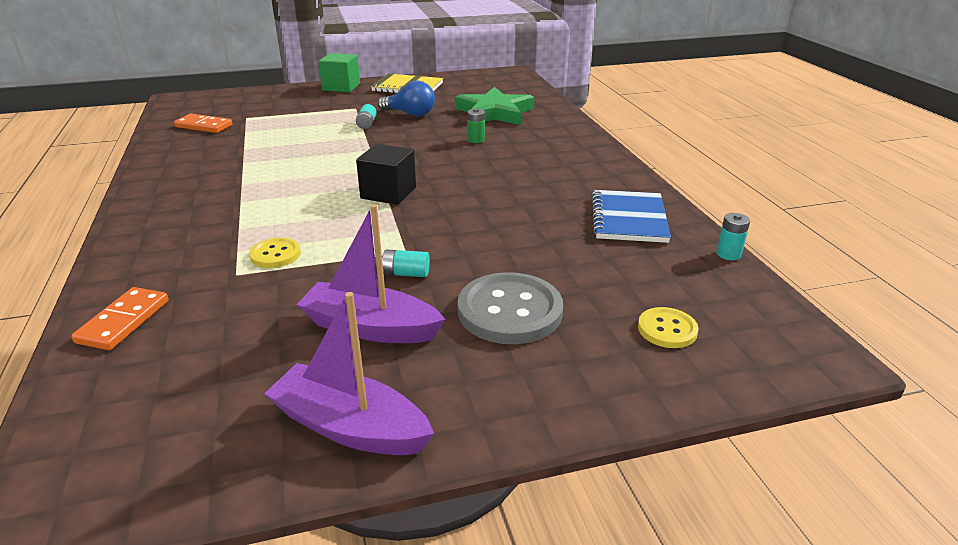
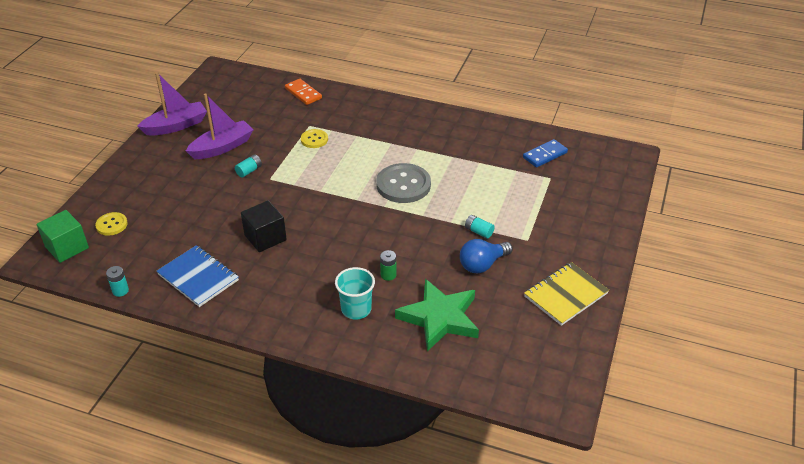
camera: 125 degrees right, 10 degrees up
orange domino [174,113,233,133] -> blue domino [523,139,568,168]
green cube [318,53,360,92] -> green cube moved to [36,210,89,263]
black cube [356,144,416,205] -> black cube moved to [241,200,287,252]
grey button [458,272,563,344] -> grey button moved to [376,163,431,203]
none -> turquoise cup [335,267,375,320]

